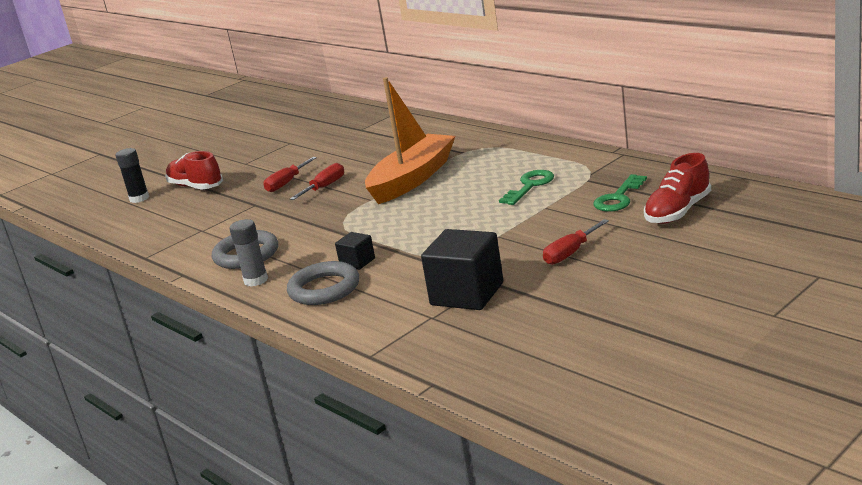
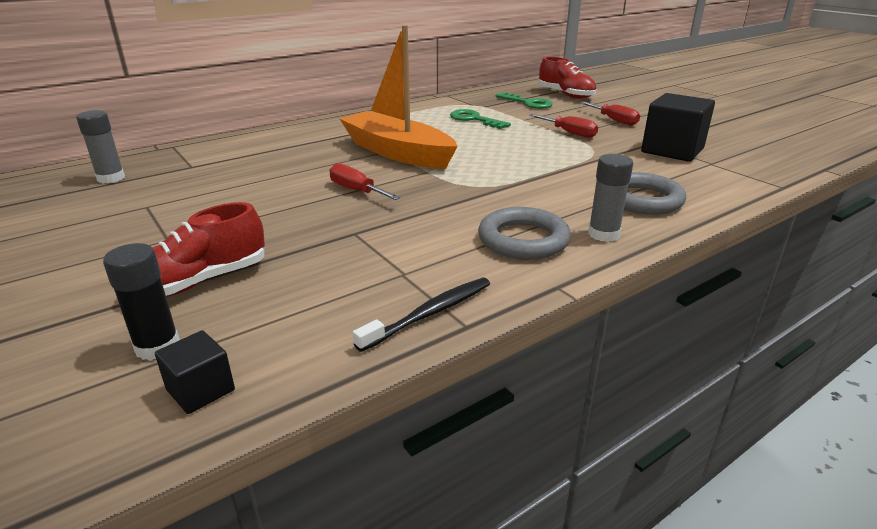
camera: 85 degrees left, 5 degrees up
red screwdriver [263,157,317,192] -> red screwdriver moved to [529,114,598,138]
black cube [335,232,375,270] -> black cube moved to [155,330,235,414]
none -> grey glue stick [76,110,125,183]
none -> black toothbrush [353,277,490,352]

